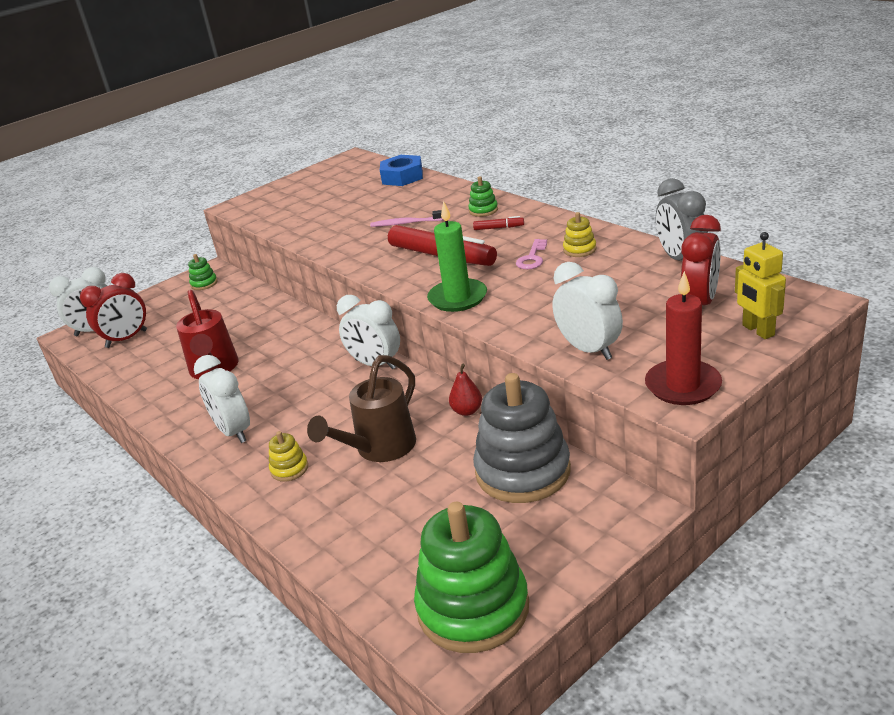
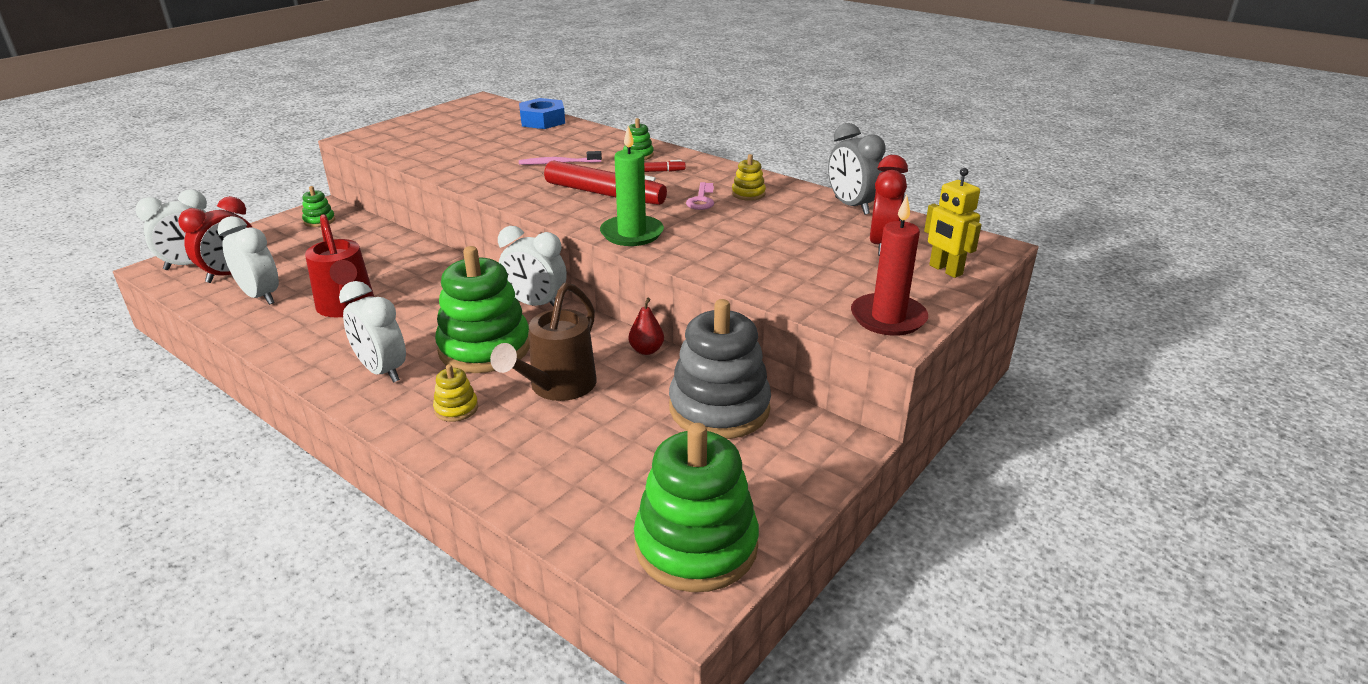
camera: 15 degrees left, 0 degrees up
white clock [553,262,623,360] -> white clock moved to [217,216,279,305]
none -> green stacking toy [435,246,530,373]

